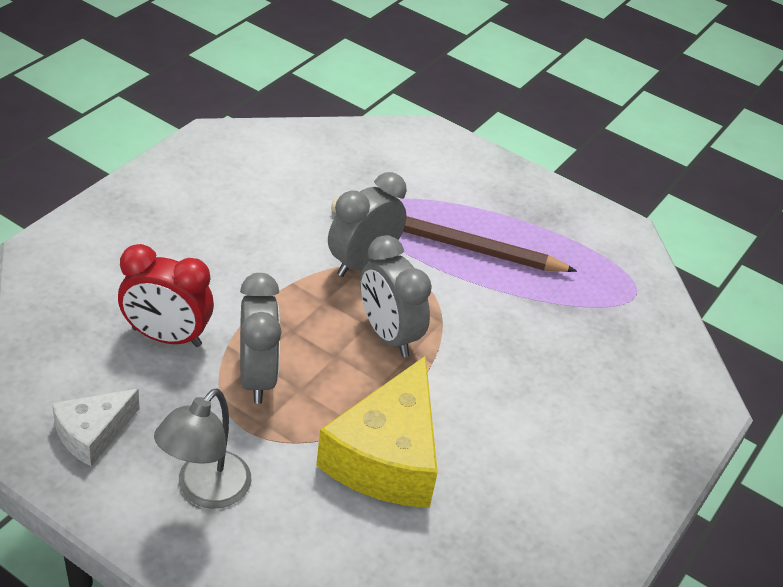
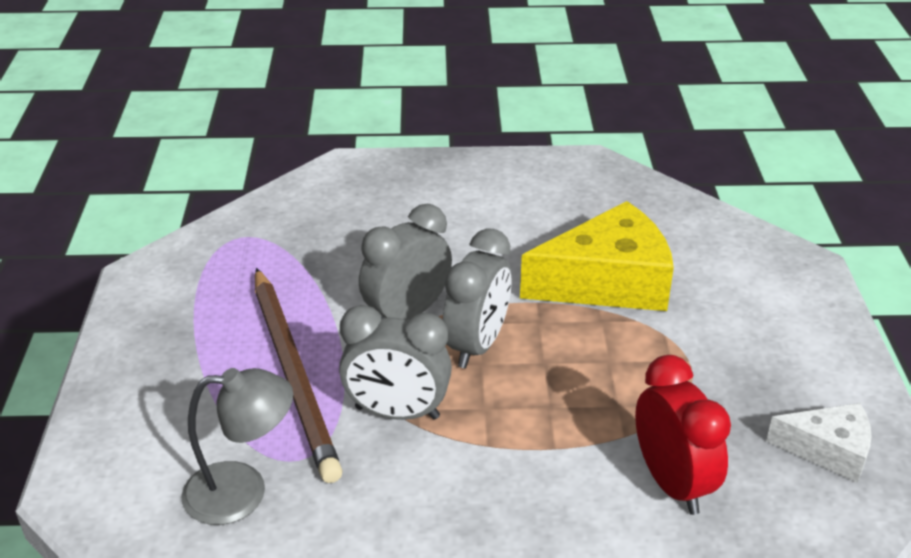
camera: 120 degrees left, 5 degrees down
grey lamp [154,388,252,509] -> grey lamp moved to [181,368,293,525]
grey clock [240,273,282,404] -> grey clock moved to [359,204,452,320]

